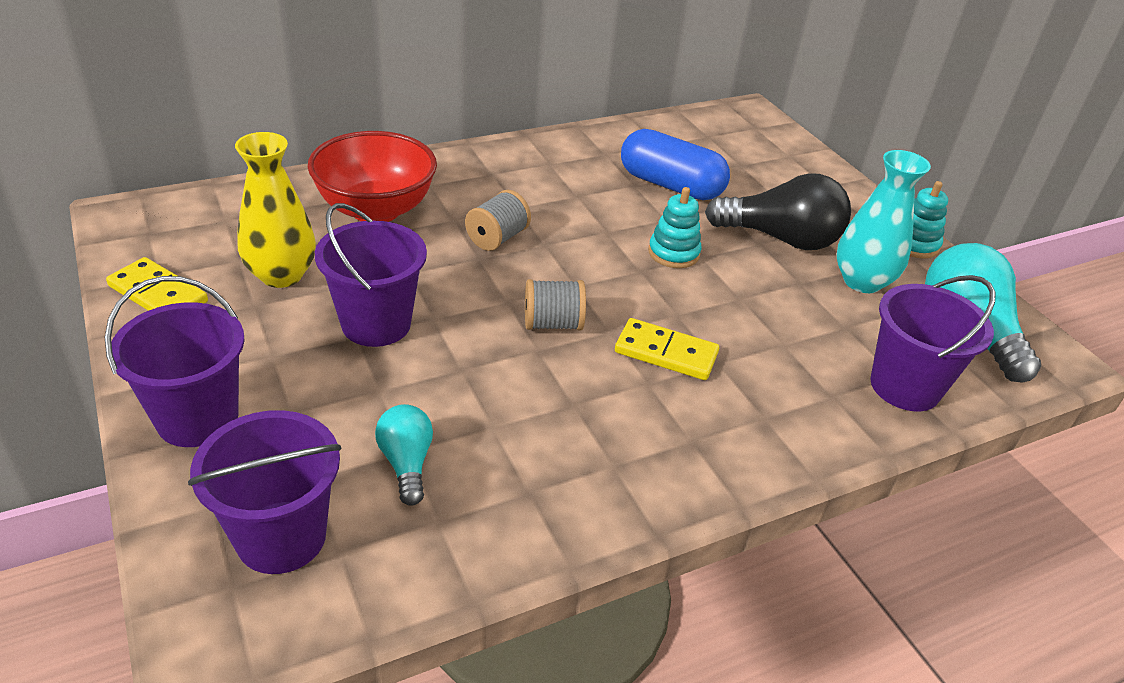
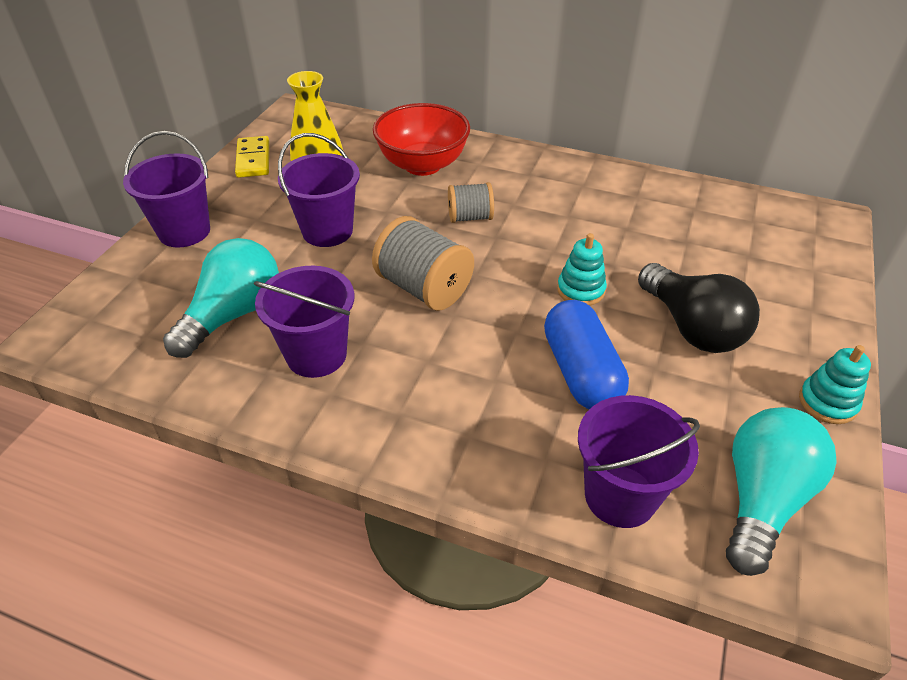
camera: 50 degrees right, 5 degrees up
purple bucket [188,410,342,574] -> purple bucket moved to [254,266,354,378]
turquoise light bulb [375,404,433,506] -> turquoise light bulb [163,238,279,358], size x1.82
grey spool [525,279,586,330] -> grey spool [372,216,474,311], size x1.65
yellow domino [615,318,719,380] -> none
blue capsule [621,129,730,200] -> blue capsule moved to [544,300,629,409]
turquoise vase [836,150,931,293] -> none

